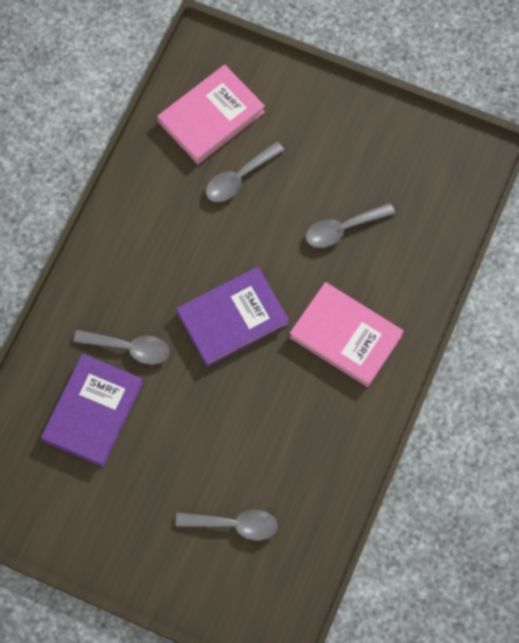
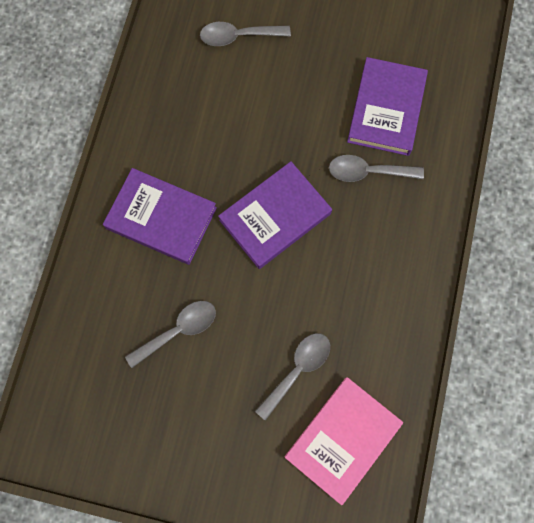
camera: 170 degrees right, 5 degrees up
pink book [289,282,404,387] -> purple book [103,168,217,265]

